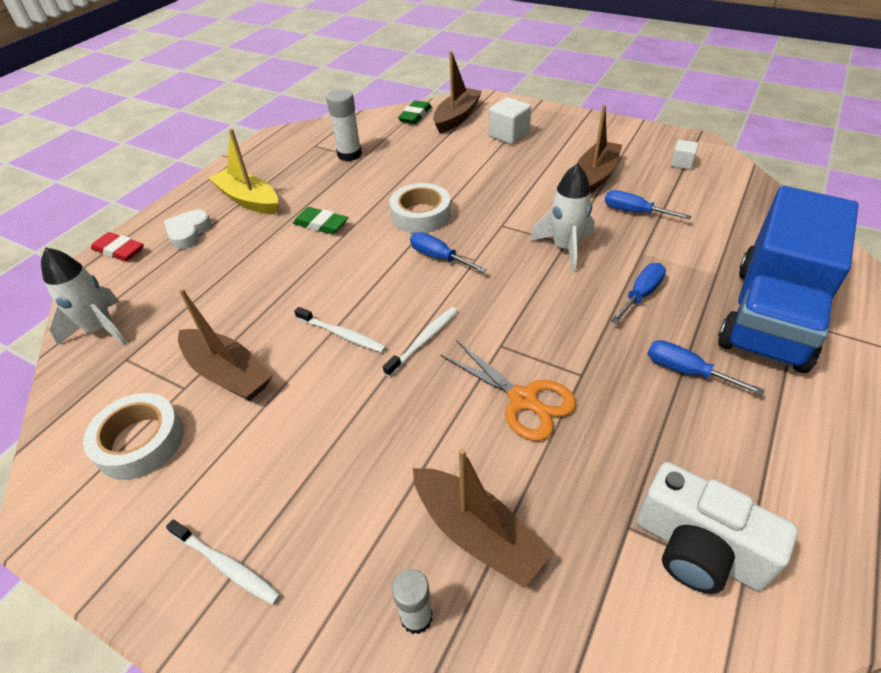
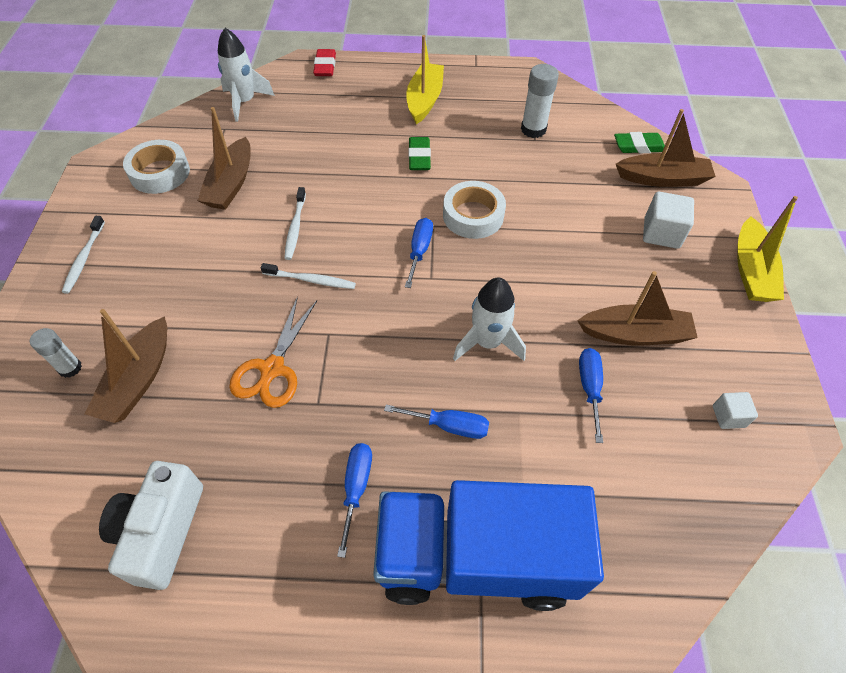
camera: 60 degrees right, 10 degrees up
white heart [164,210,212,249] -> none
none -> yellow boat [738,196,798,302]

